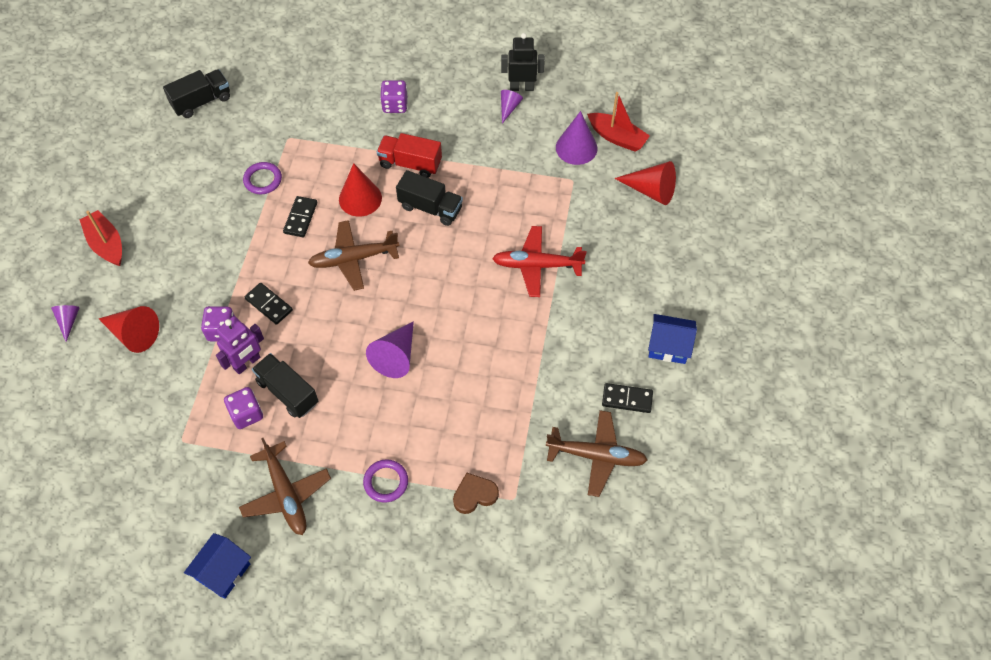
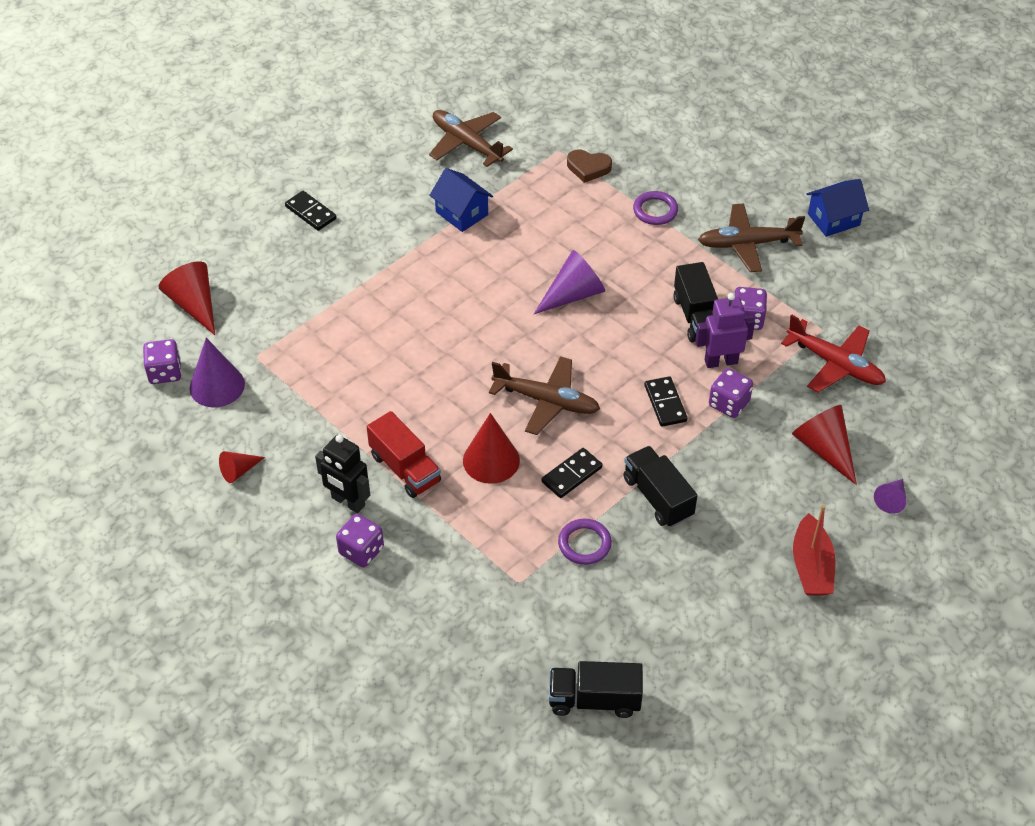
camera: 145 degrees left, 10 degrees down
brown plane [239,438,331,535] -> brown plane turned 105 degrees counterclockwise [698,203,805,272]
black truck [396,170,463,226] -> black truck moved to [623,446,697,527]
red plane [492,226,587,297] -> red plane moved to [781,314,886,393]
black robot [501,33,545,91] -> black robot moved to [315,435,370,513]
purple cone [501,90,523,123] -> red cone [219,451,265,483]
red boat [587,92,650,152] -> purple dice [143,339,182,384]
black domino [602,383,653,413] -> black domino moved to [285,191,337,231]
blue house [648,314,697,364] -> blue house moved to [429,168,493,232]

